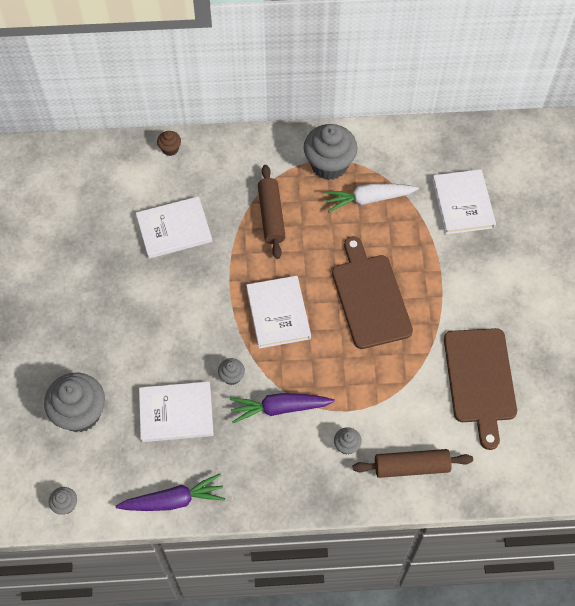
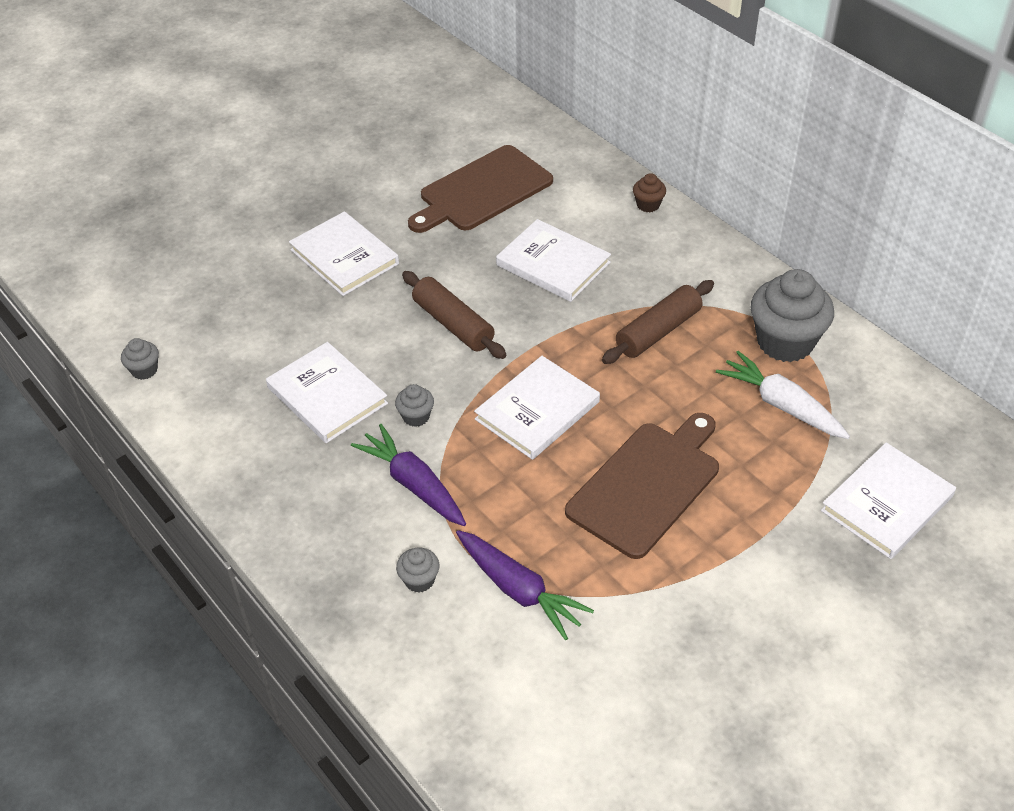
camera: 55 degrees right, 15 degrees down
grey cupcake [44,373,105,432] -> none
purple carrot [115,473,225,511] -> purple carrot moved to [456,530,594,640]
brown rolling pin [352,449,473,478] -> brown rolling pin moved to [402,271,506,359]
brown cutting board [444,328,517,450] -> brown cutting board moved to [408,145,553,233]
none -> white book [289,211,399,296]

